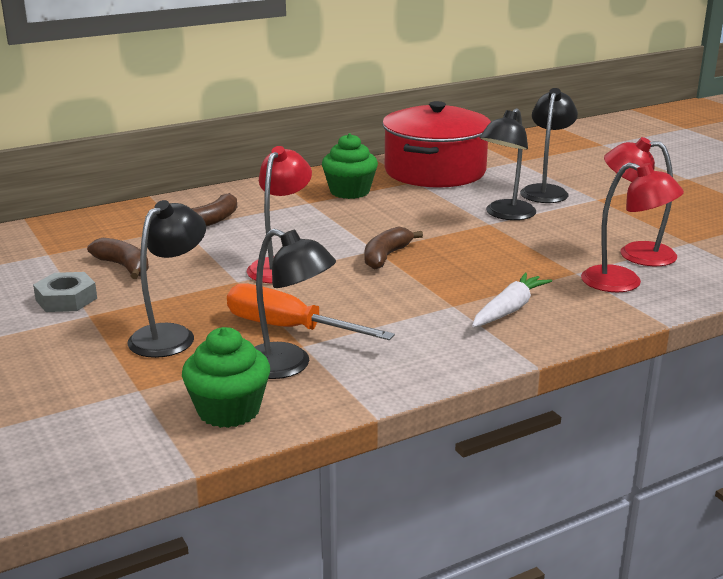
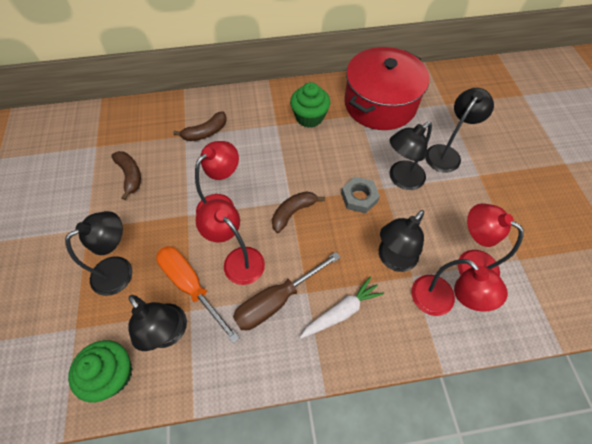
camera: 20 degrees right, 35 degrees up
grey nut [33,272,97,312] -> grey nut moved to [341,177,380,213]
none -> red lamp [196,199,265,285]
none -> brown screwdriver [233,252,341,331]
none -> black lamp [379,210,424,272]

